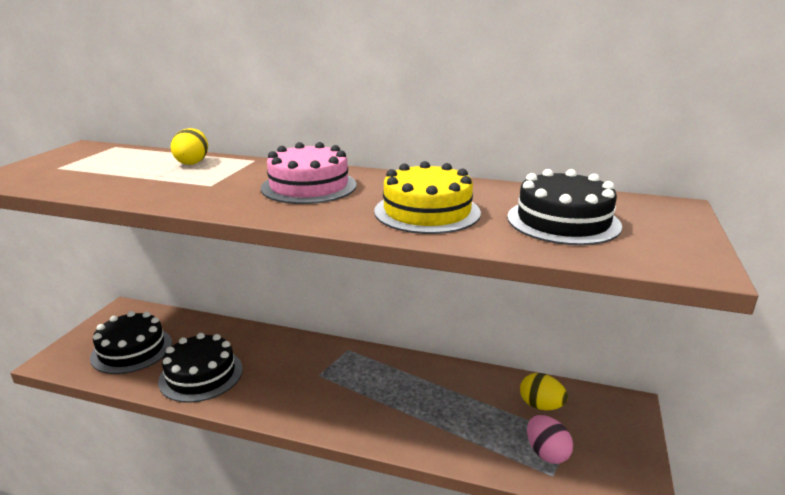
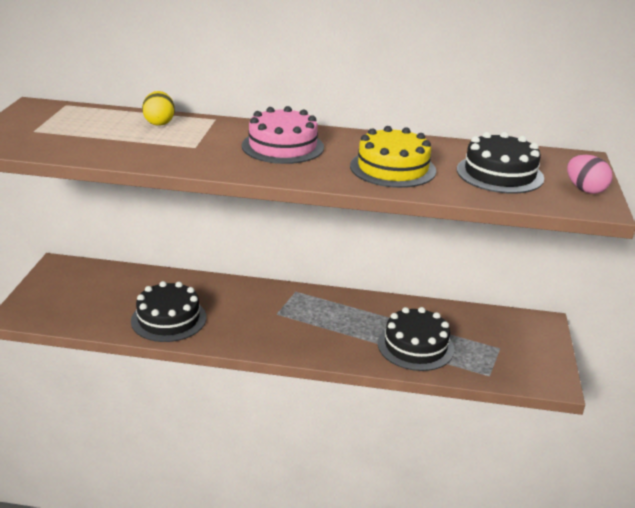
camera: 10 degrees left, 5 degrees up
black cake [90,311,172,374] -> black cake moved to [378,307,454,371]
yellow egg [520,373,568,410] -> none
pink egg [527,415,573,464] -> pink egg moved to [567,155,613,194]

